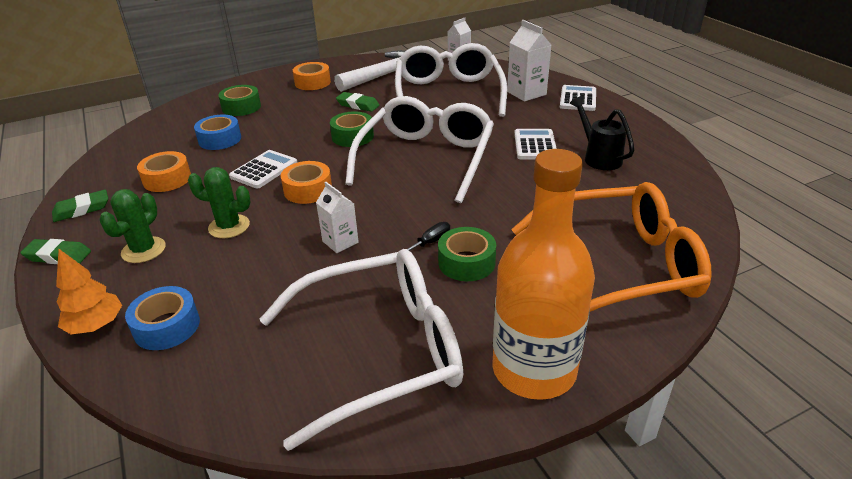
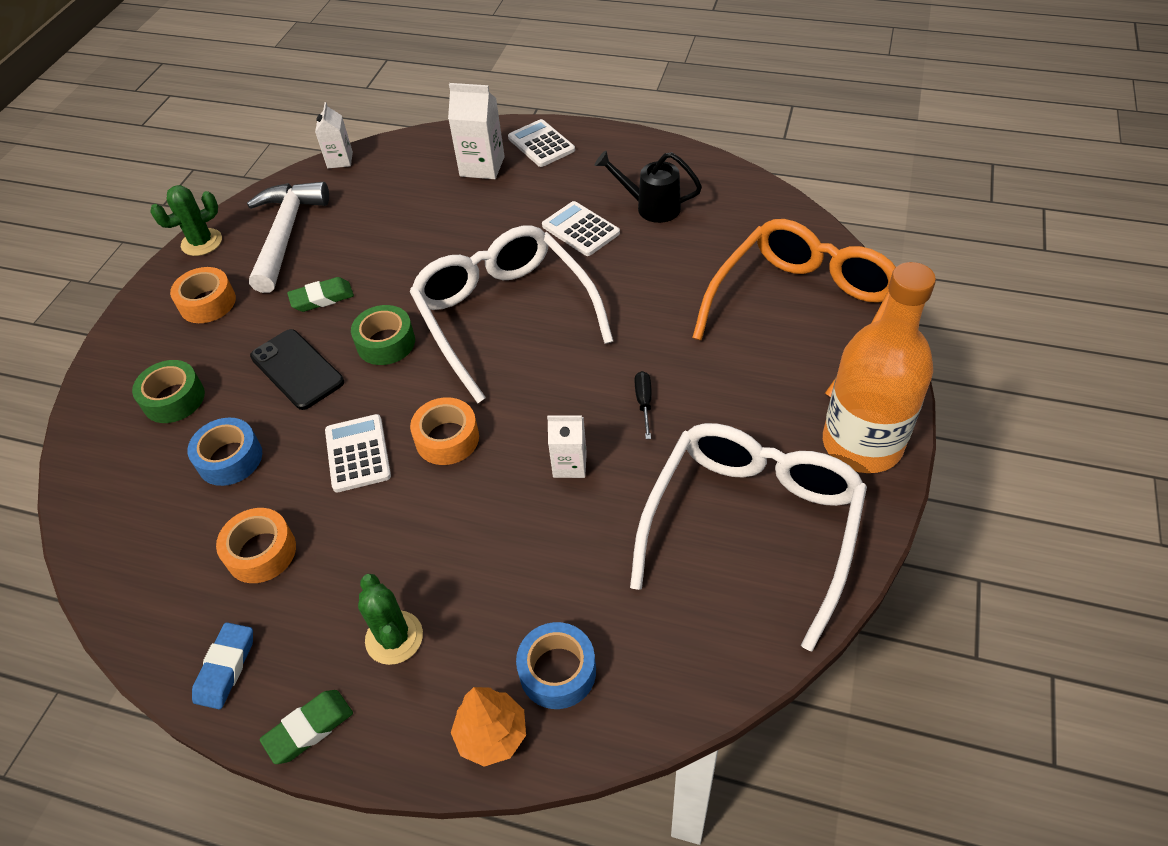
camera: 45 degrees left, 15 degrees up
green eraser [52,190,108,222] -> blue eraser [192,622,253,709]
green cactus [188,167,251,238] -> green cactus moved to [150,185,222,256]
white glasses [395,43,507,117] -> none
green tape [438,227,496,281] -> none
none -> black phone [250,329,344,410]

